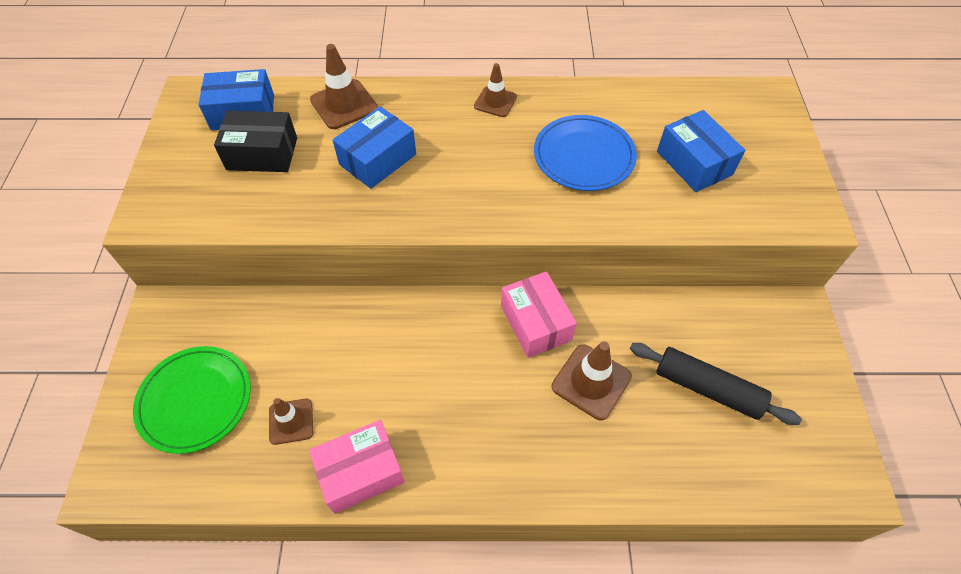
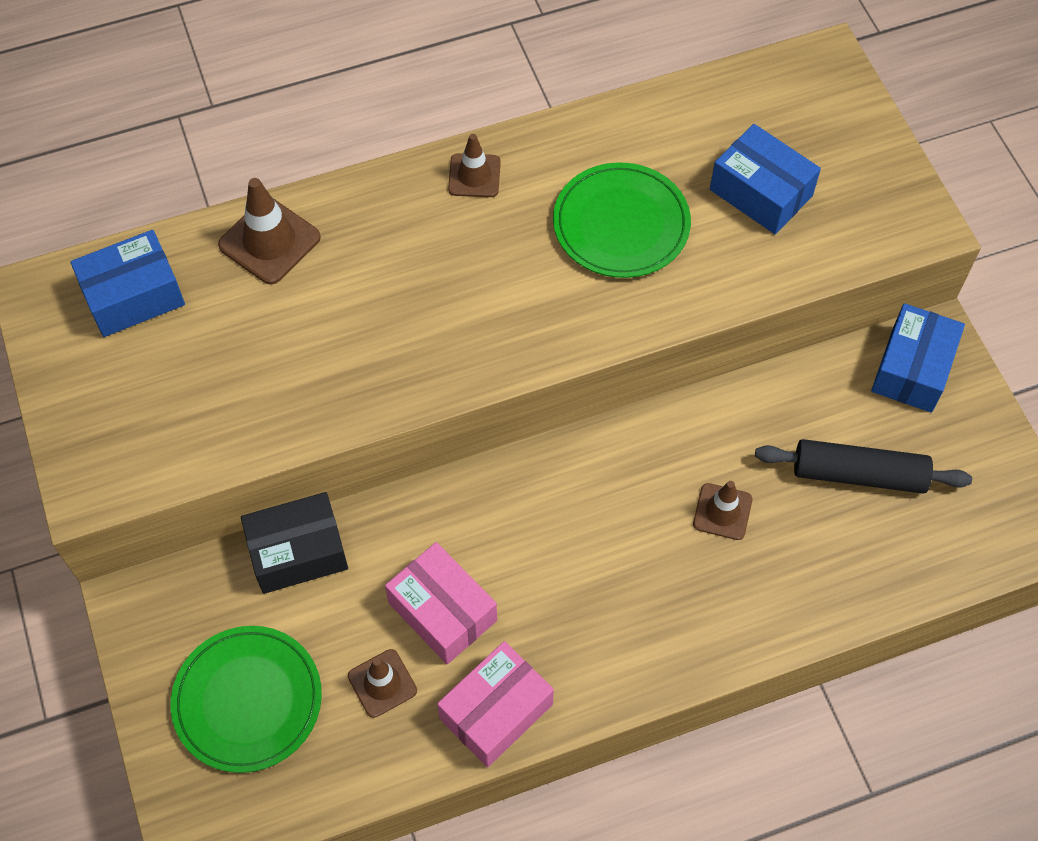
camera: 20 degrees left, 5 degrees up
black box [214,110,297,172] -> black box moved to [241,492,348,594]
blue box [333,106,416,189] -> blue box moved to [871,303,965,413]
pink box [501,271,577,358] -> pink box moved to [385,542,497,664]
blue plate [534,115,637,191] -> green plate [553,162,691,278]
brown traffic cone [552,341,632,420] -> brown traffic cone [693,481,752,540], size x0.65

